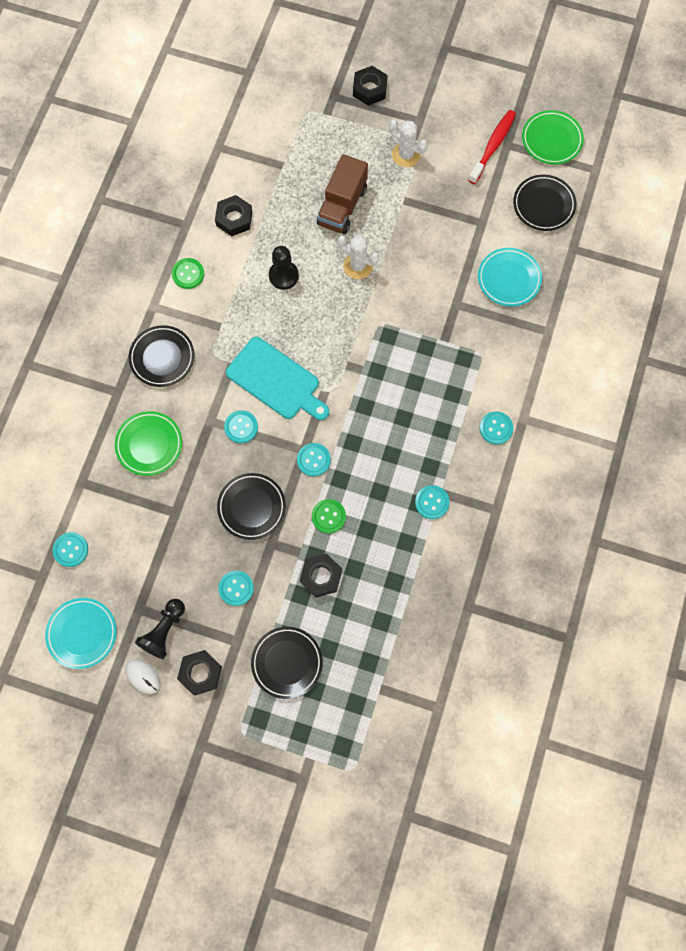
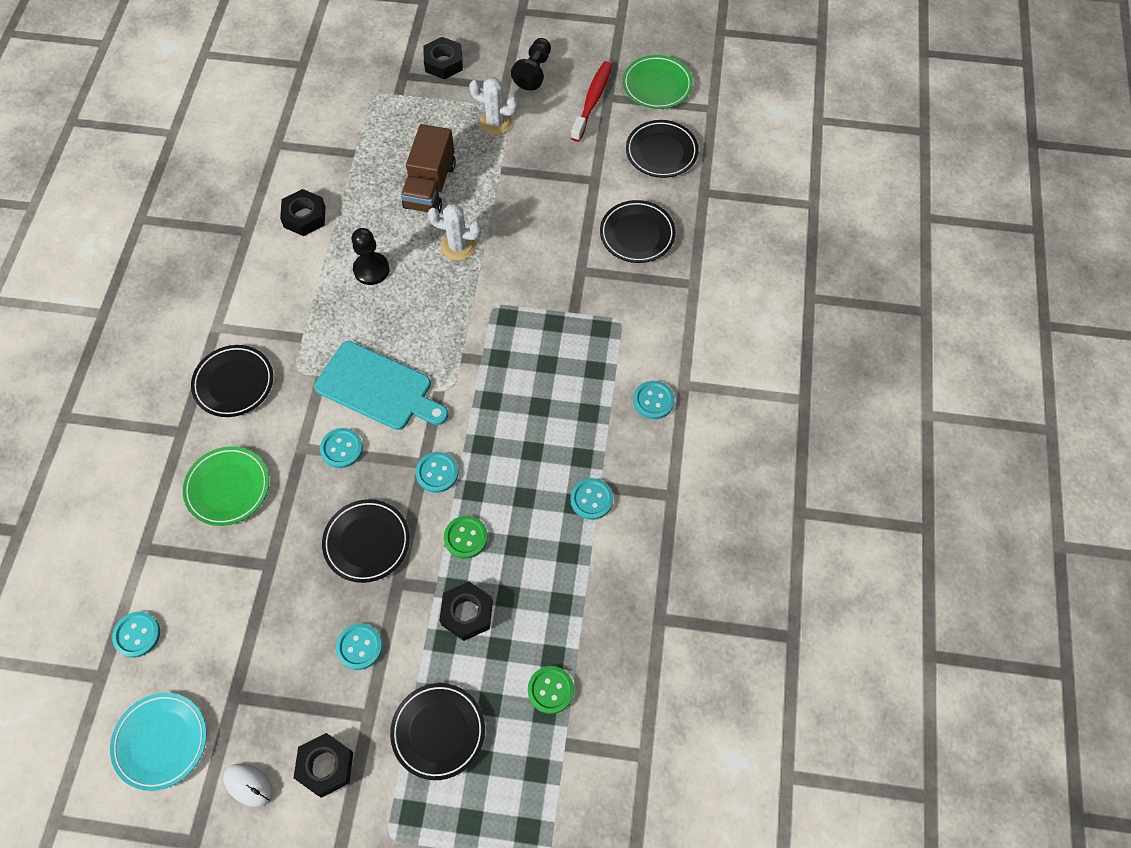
camera: 10 degrees left, 10 degrees down
black pawn [135,599,185,659] -> black pawn moved to [511,38,551,91]
green button [172,258,204,289] -> green button moved to [528,666,574,714]
turquoise plate [478,248,542,307] -> black plate [600,200,676,263]

